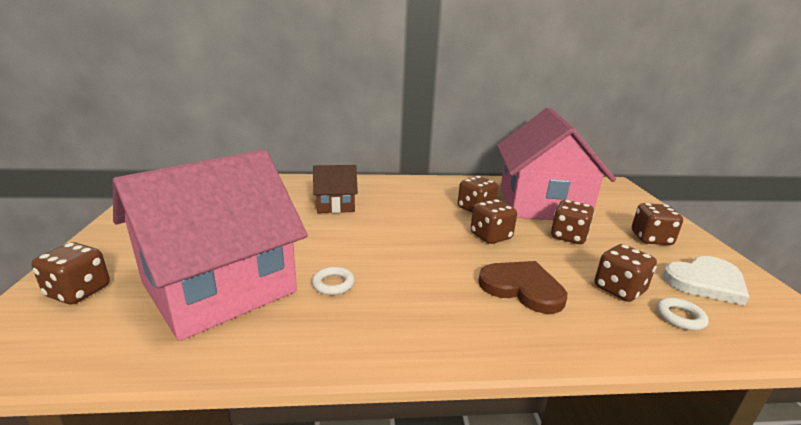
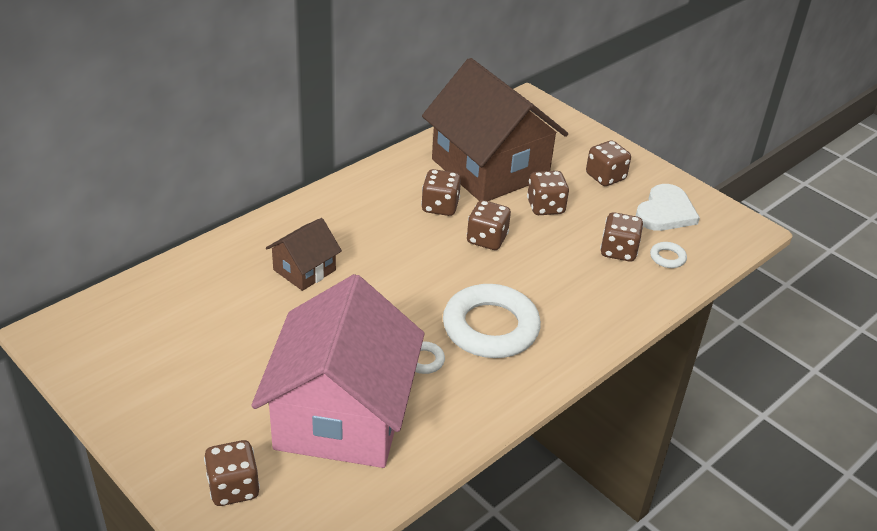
camera: 40 degrees left, 15 degrees up
brown heart [478,261,567,314] -> none
pink house [497,107,616,220] -> brown house [422,58,568,201]
none -> white ring [443,284,541,358]

